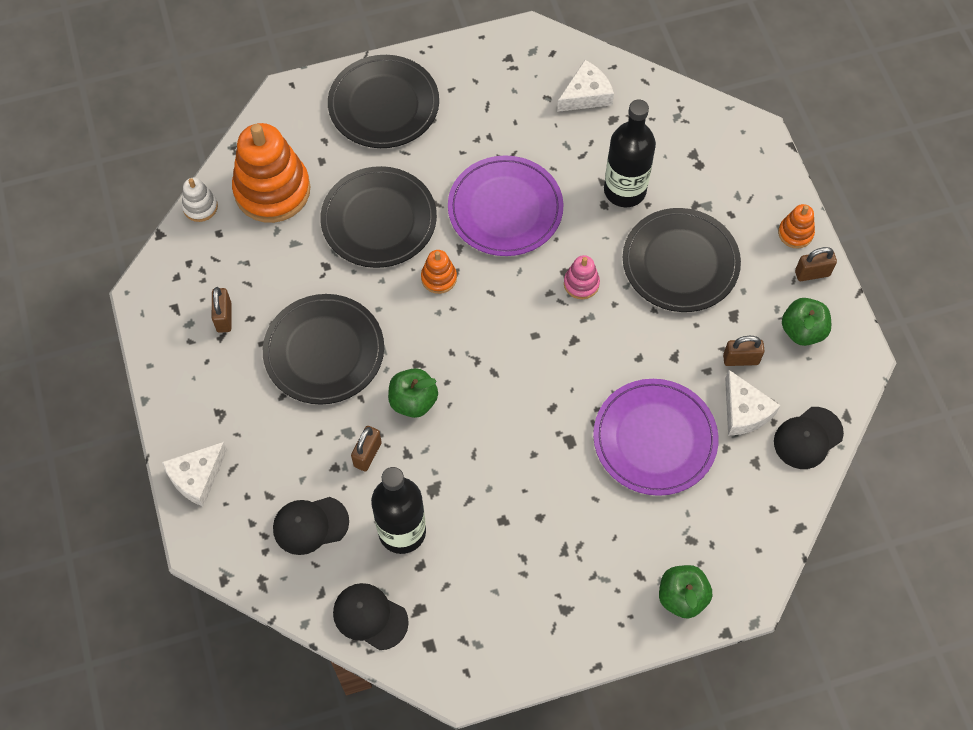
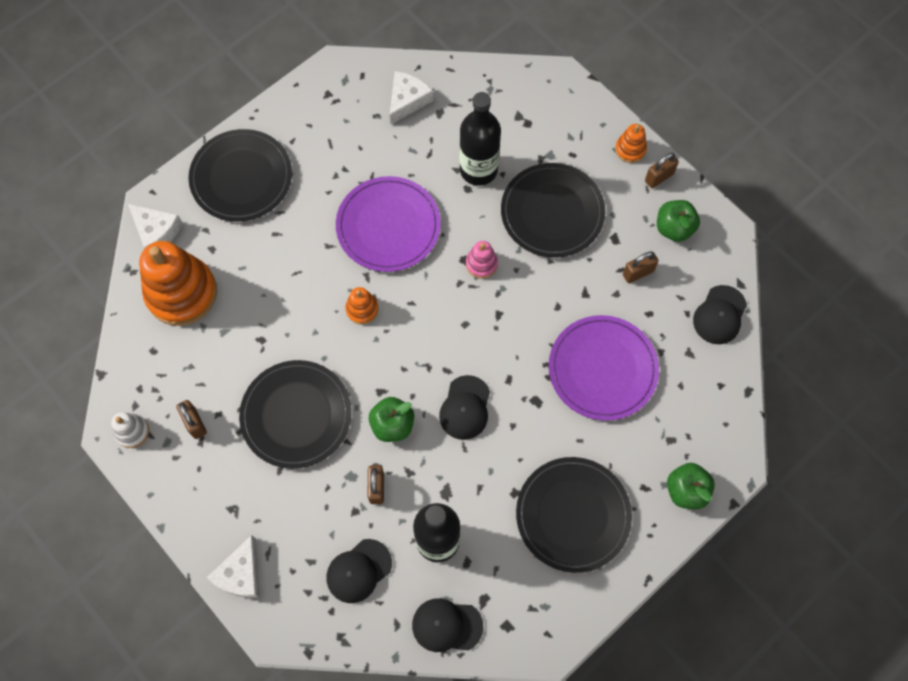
camera: 25 degrees left, 5 degrees up
white stacking toy [182,178,218,222] -> white stacking toy moved to [111,412,149,448]
black plate [320,166,437,268] -> black plate moved to [516,457,632,573]
white cheese [725,370,781,436] -> white cheese moved to [128,204,183,248]
none -> black cap [439,375,490,440]

